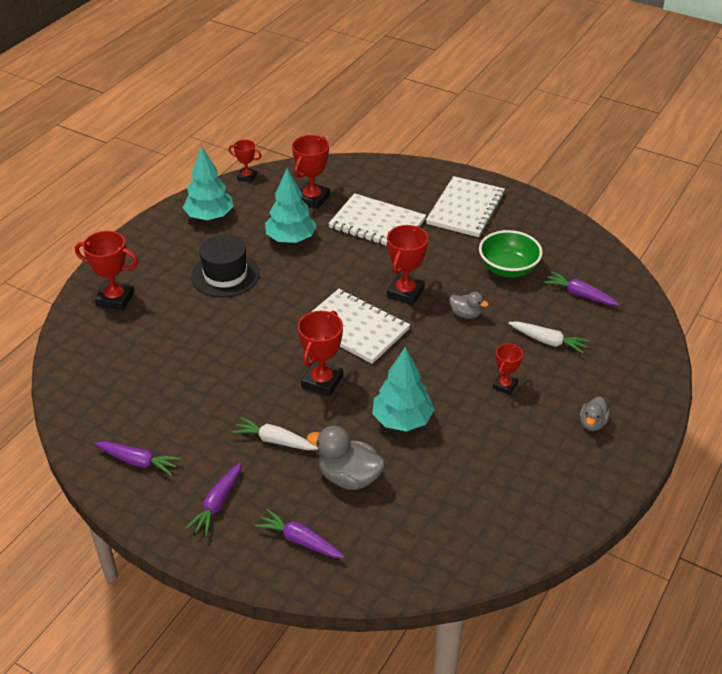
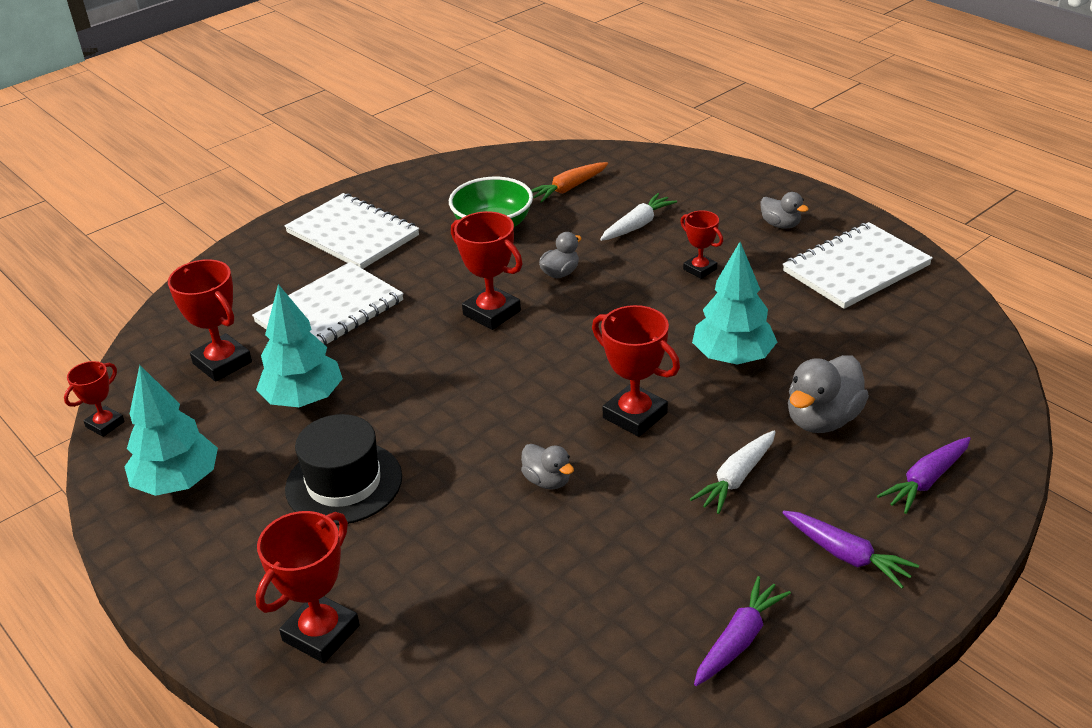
camera: 70 degrees left, 5 degrees down
white notebook [312,289,410,364] -> white notebook moved to [783,222,933,309]
purple carrot [544,271,620,306] -> orange carrot [531,162,608,203]
none -> grey duck [521,444,574,489]

